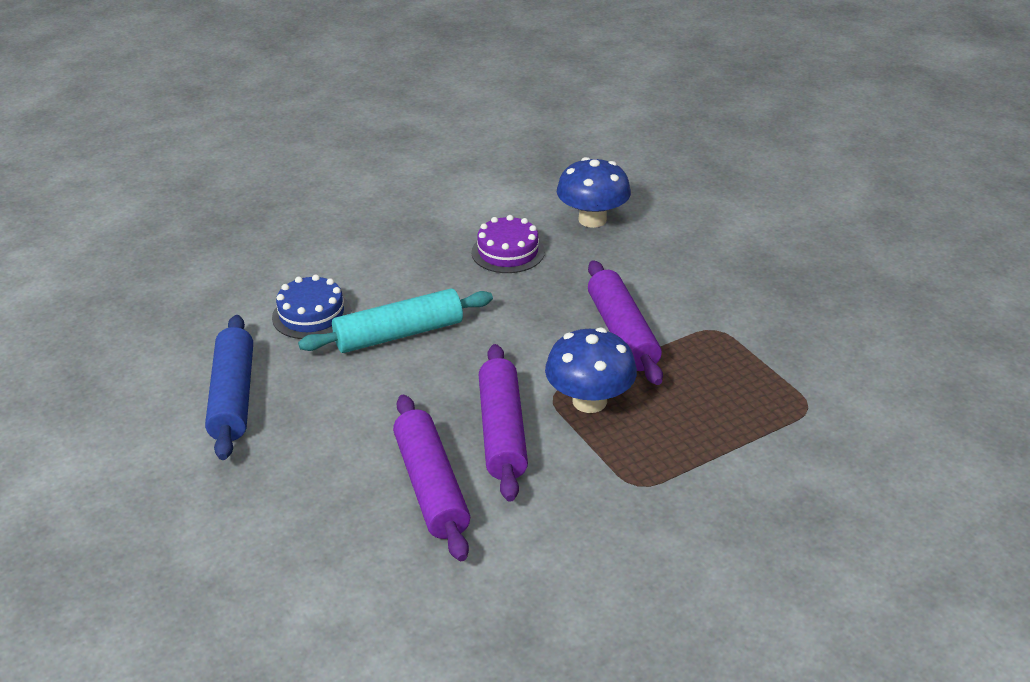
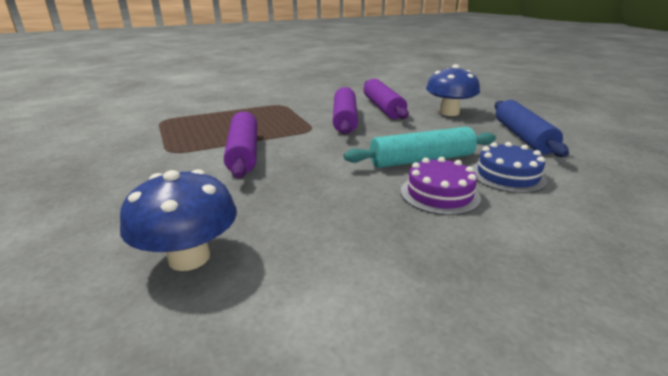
camera: 175 degrees left, 10 degrees down
purple cake [471,215,545,273] -> purple cake moved to [401,157,481,215]
blue mushroom [545,328,637,413] -> blue mushroom moved to [426,65,480,116]

